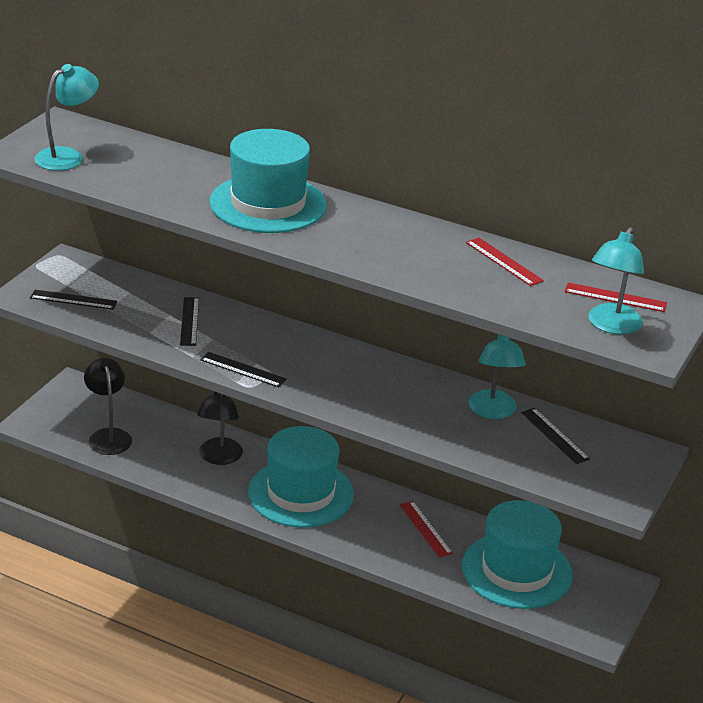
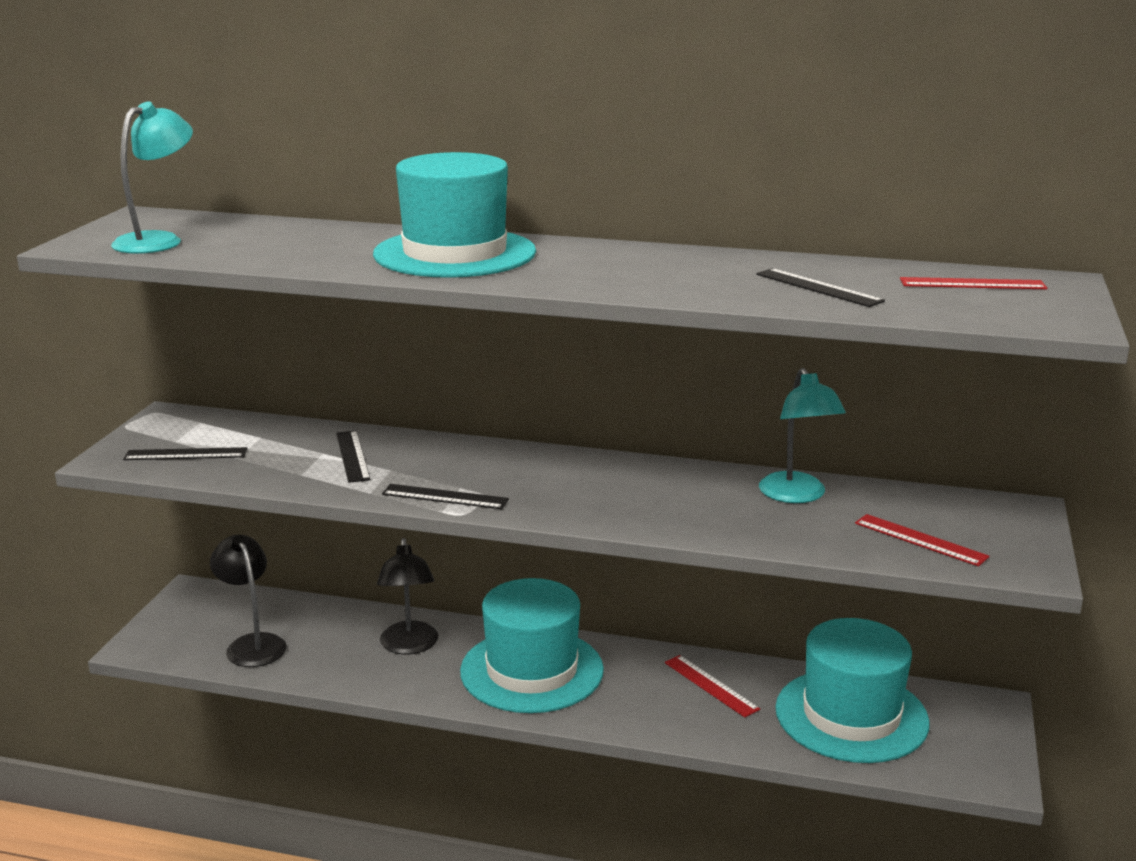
camera: 10 degrees left, 10 degrees down
red ruler [466,237,544,286] -> red ruler moved to [855,514,990,566]
black ruler [521,408,590,464] -> black ruler moved to [756,268,885,307]
turquoise lamp [588,227,644,334] -> none

